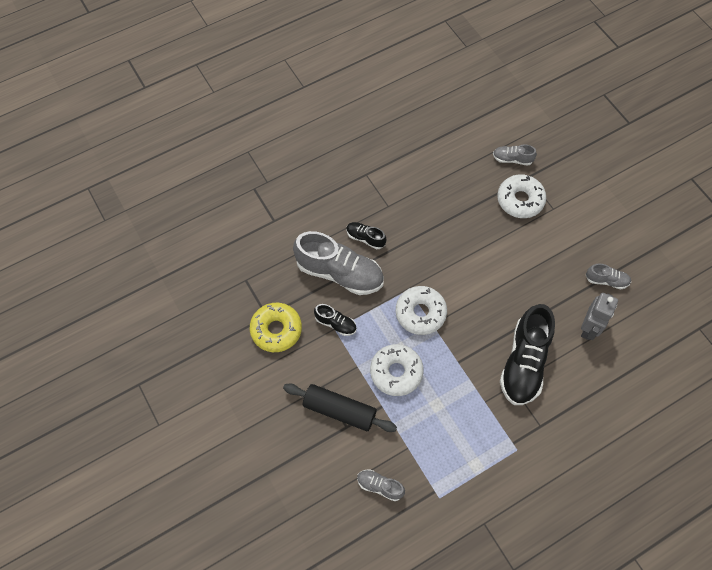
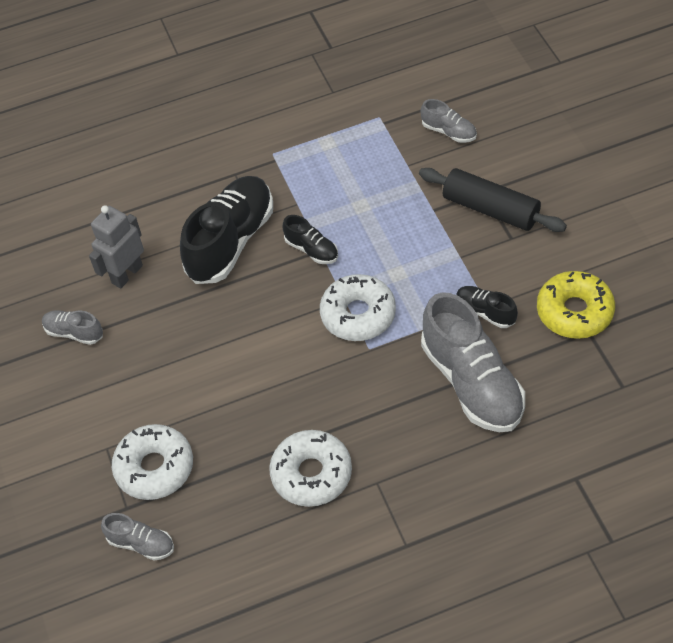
camera: 165 degrees left, 10 degrees down
grey shoe [293,231,384,295] -> grey shoe turned 150 degrees counterclockwise [421,292,525,432]
black shoe [346,222,387,249] -> black shoe moved to [283,215,338,264]
white donut [370,344,424,396] -> white donut moved to [269,430,352,507]

